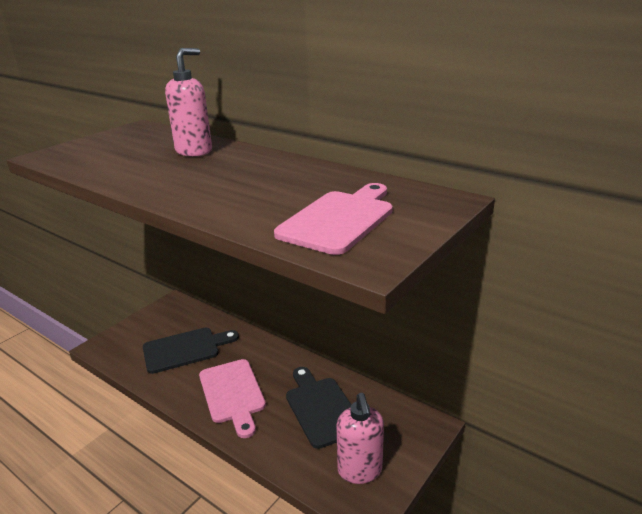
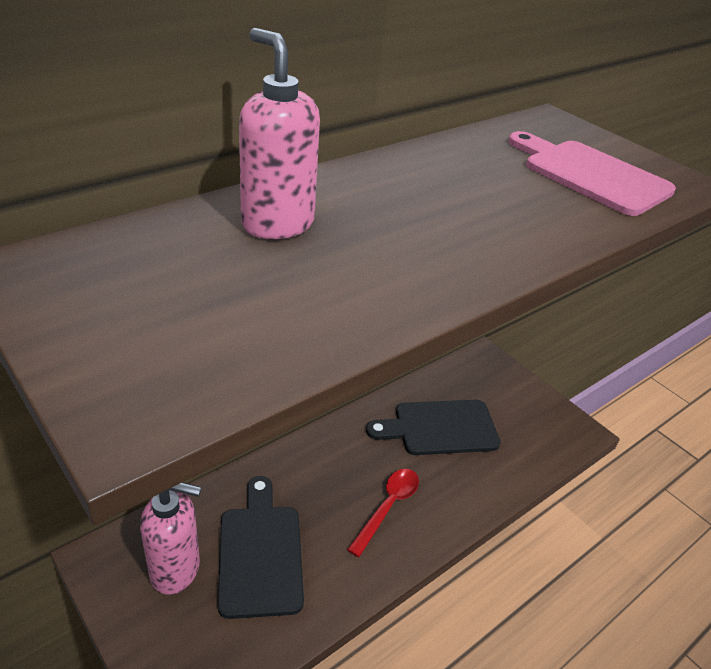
camera: 80 degrees left, 10 degrees up
pink cutting board [199,359,266,438] -> red spoon [347,469,419,557]
pink soap dispenser [336,393,384,484] -> pink soap dispenser moved to [140,483,201,595]

